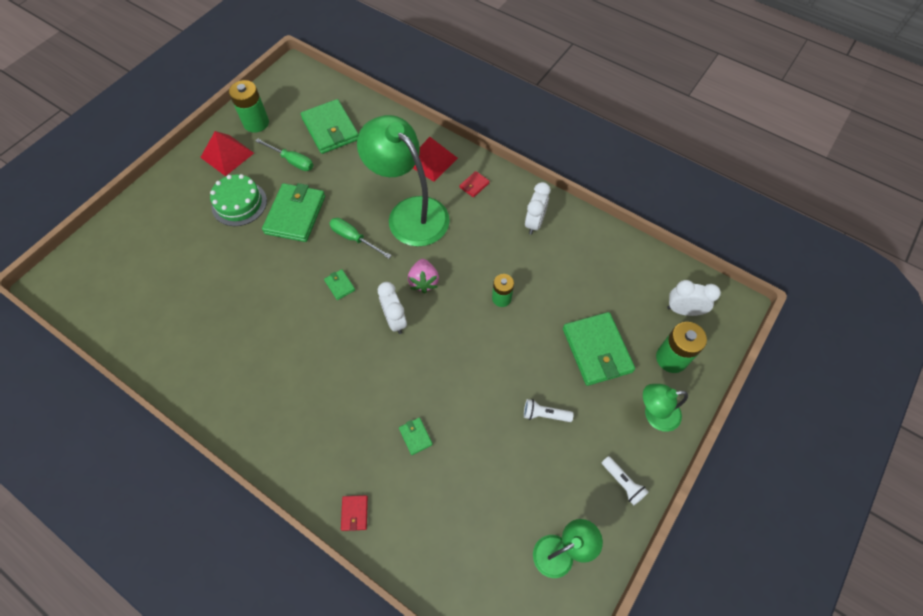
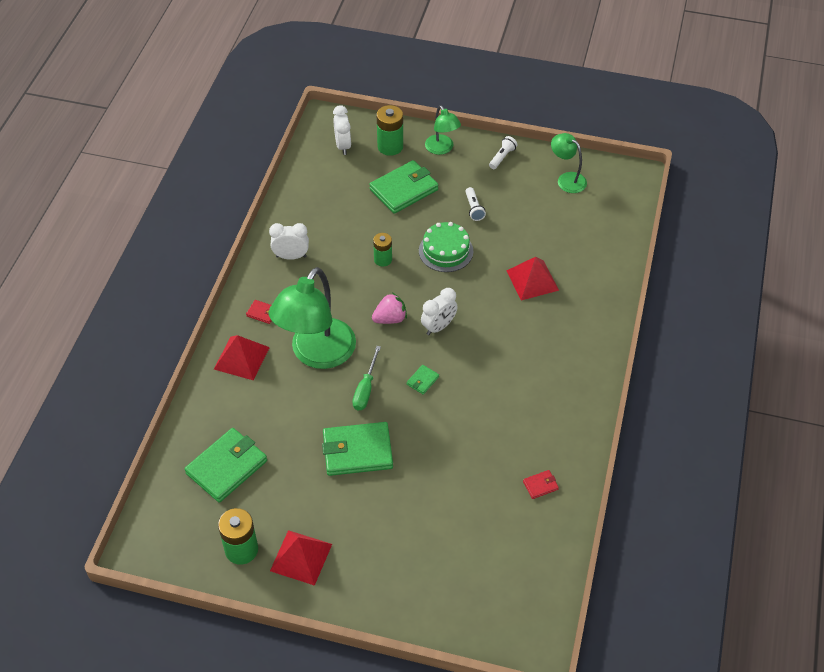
camera: 110 degrees left, 10 degrees down
green cake [210,174,267,226] -> green cake moved to [419,222,473,272]
green screwdriver [256,139,313,171] -> none
red wallet [341,495,368,531] -> red wallet moved to [523,470,559,499]
green wallet [399,417,433,455] -> red pyramid [506,257,559,300]

